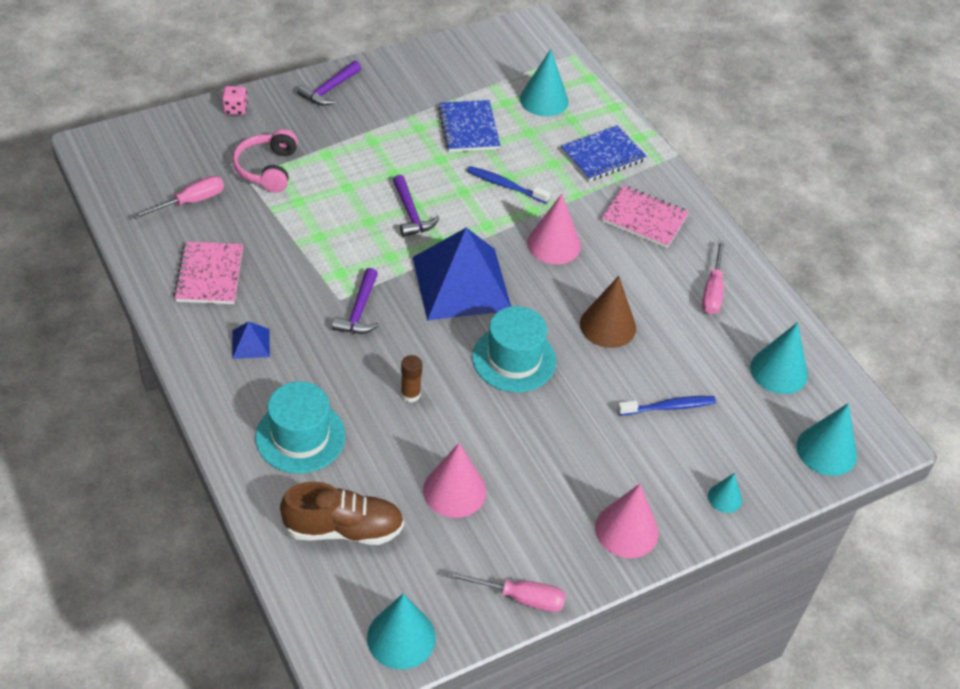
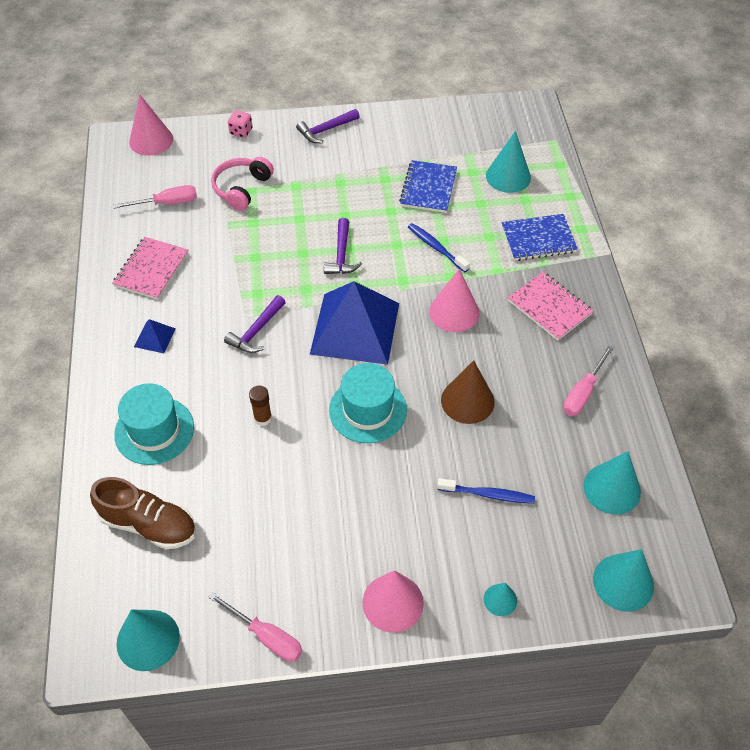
camera: 25 degrees right, 5 degrees up
pink cone [423,443,486,518] -> pink cone moved to [129,95,173,156]

